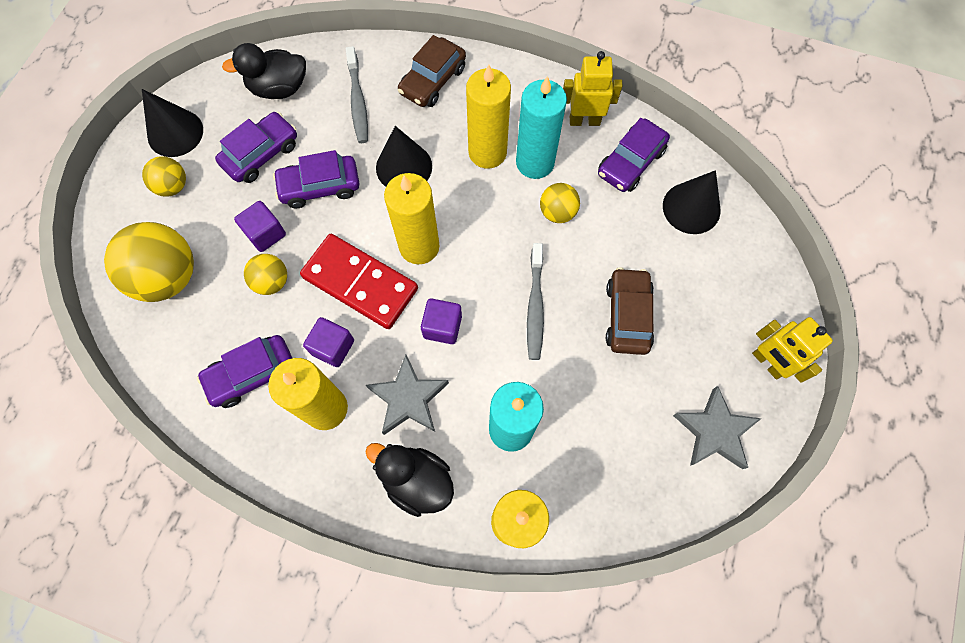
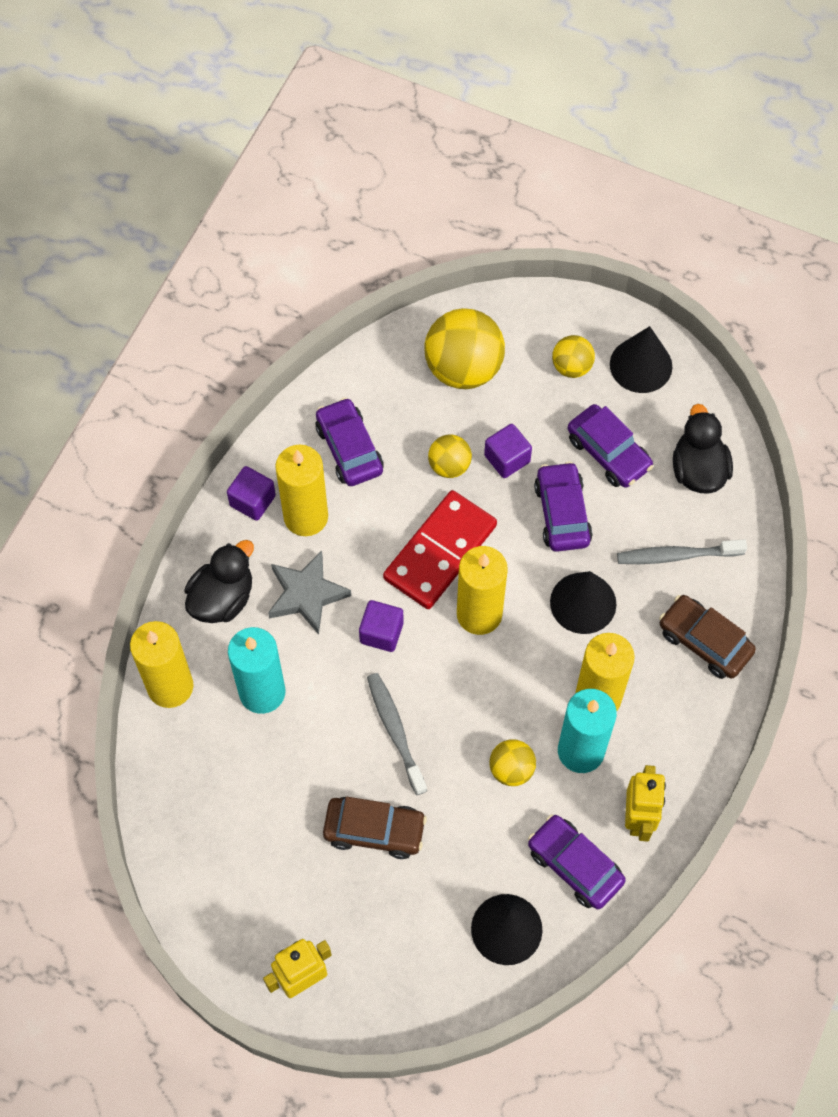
camera: 95 degrees right, 5 degrees down
purple cube [303,317,354,367] -> purple cube moved to [227,466,276,521]
grey toothbrush [527,243,544,360] -> grey toothbrush turned 60 degrees clockwise [367,673,427,795]
grey star [673,386,761,469] -> none

